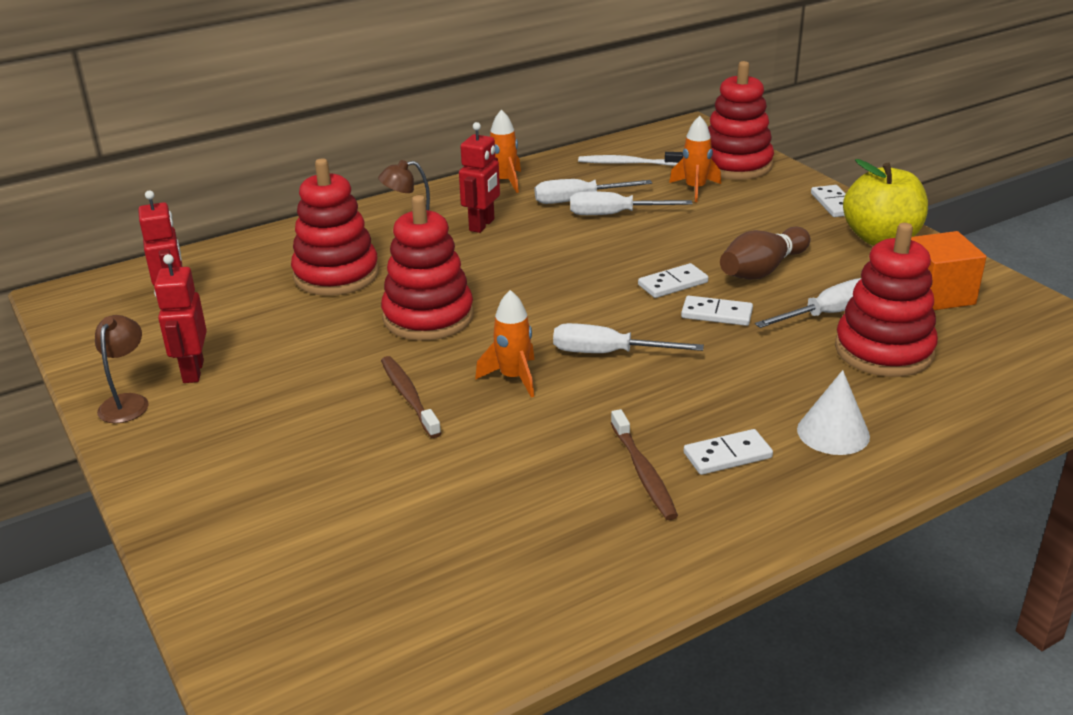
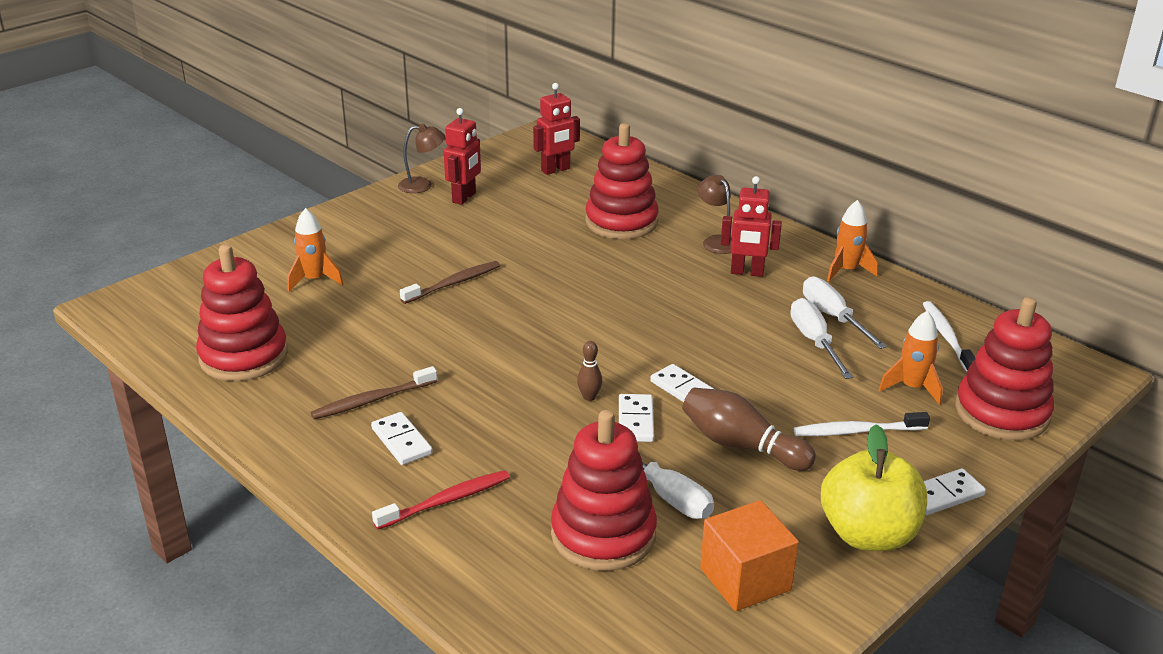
camera: 75 degrees right, 0 degrees up
red robot [154,254,207,383] -> red robot turned 135 degrees clockwise [444,108,481,205]
red stacking toy [381,195,474,341] -> red stacking toy moved to [196,244,288,381]
orange rocket [475,290,534,398] -> orange rocket moved to [287,208,343,291]
white screwdriver [553,323,704,353] -> none
white cone [797,370,870,455] -> red toothbrush [372,470,510,530]
none -> brown bowling pin [577,341,603,401]
none -> white toothbrush [794,412,930,436]

